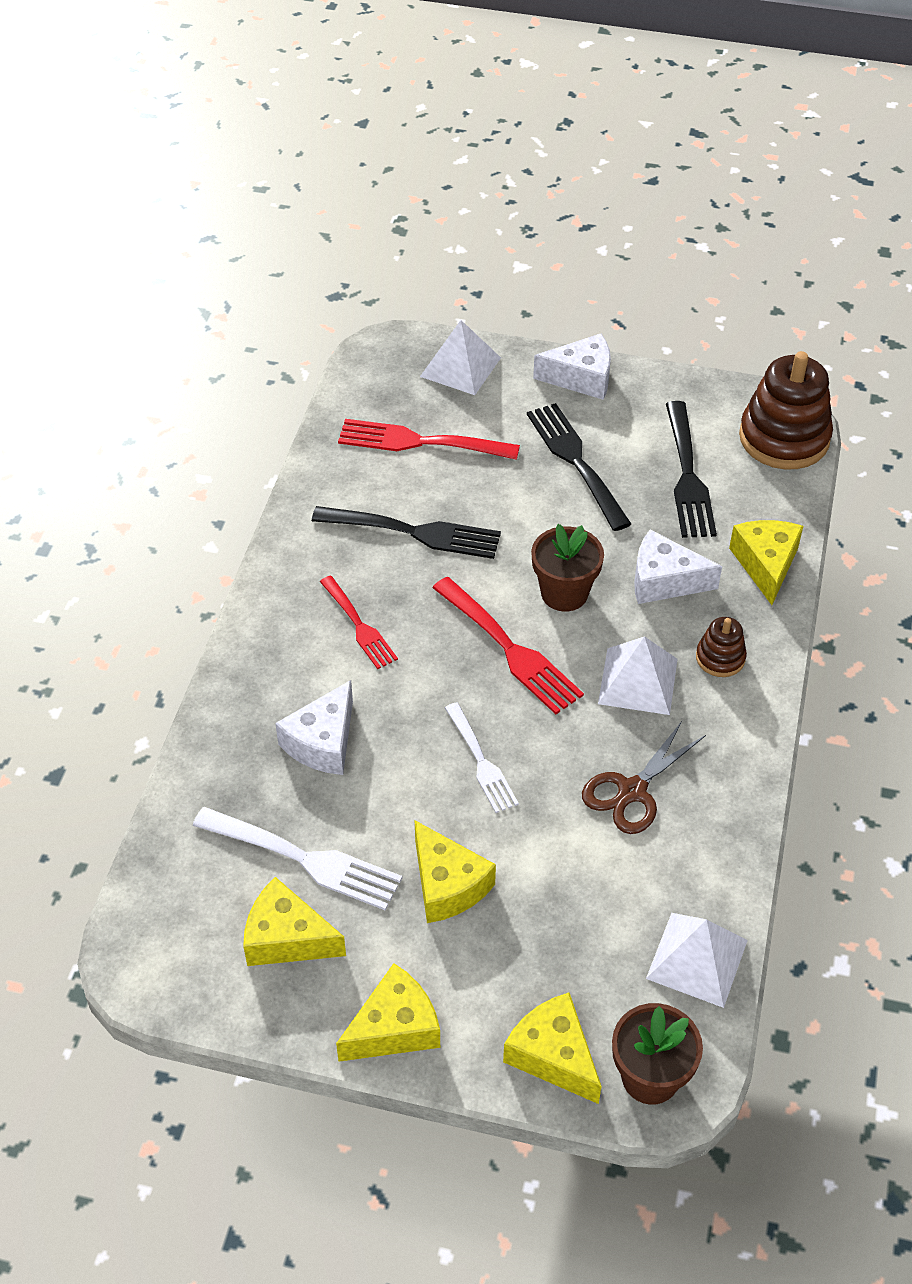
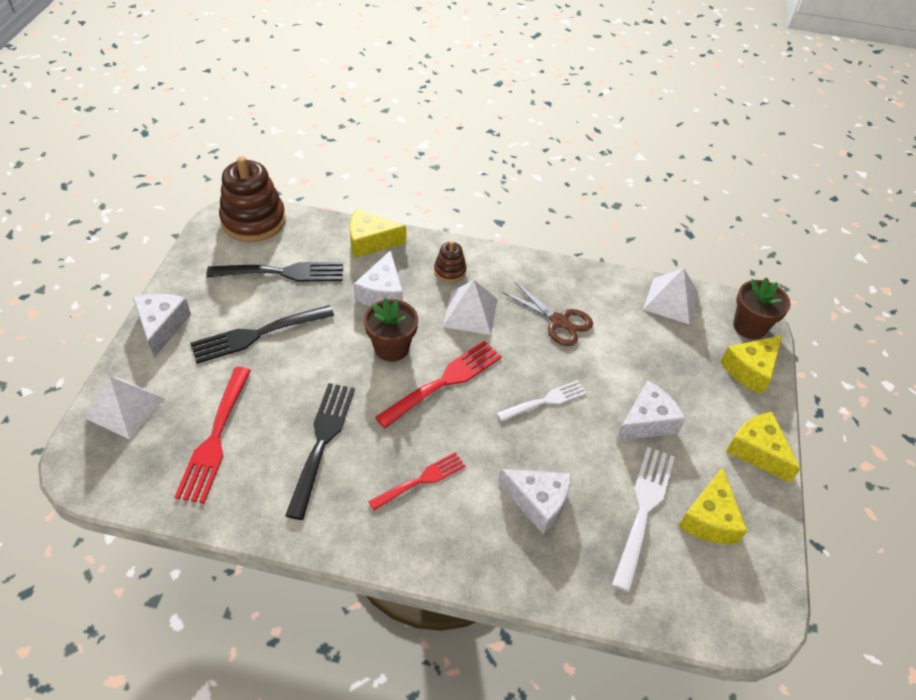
camera: 95 degrees left, 0 degrees up
yellow cheese [415,820,496,923] -> white cheese [616,381,685,441]

